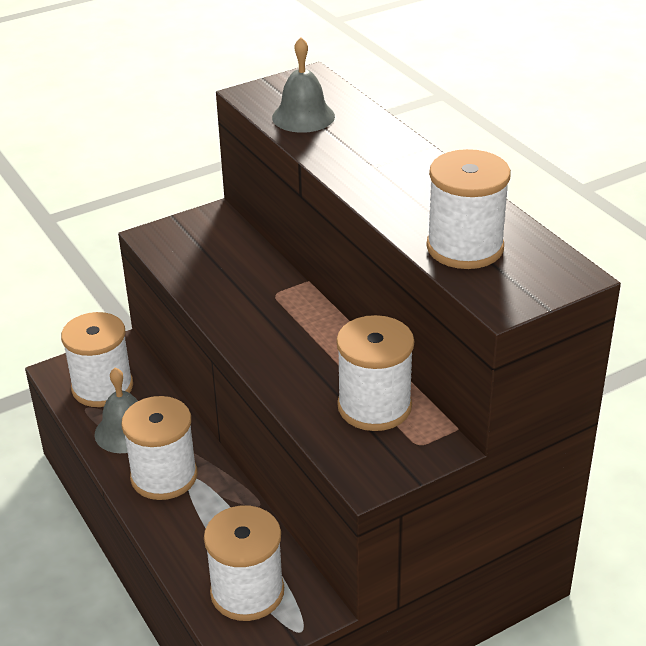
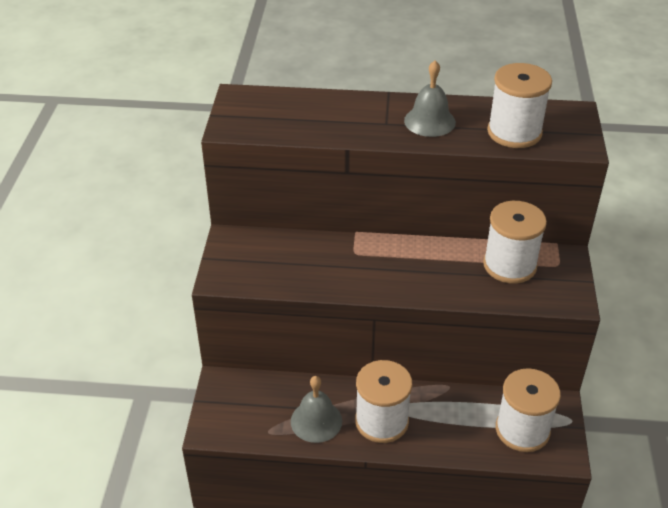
camera: 55 degrees left, 5 degrees up
white spool [61,312,133,407] -> none
grey bell [272,37,335,133] -> grey bell moved to [404,60,456,137]

